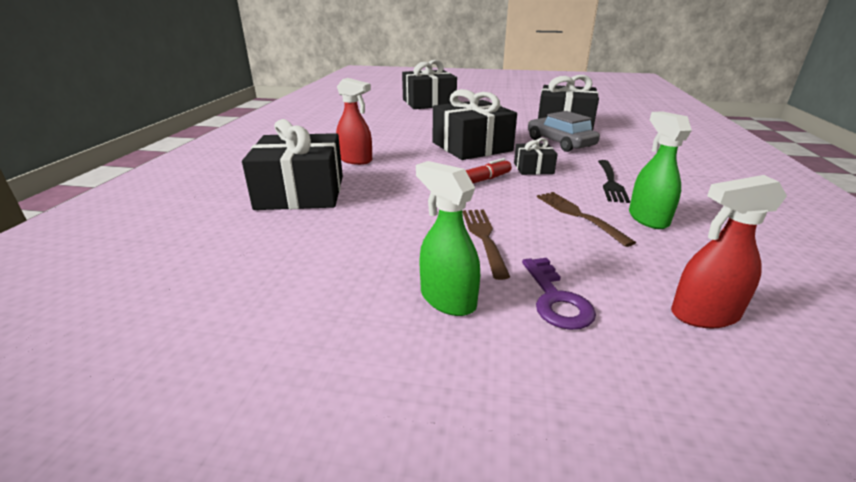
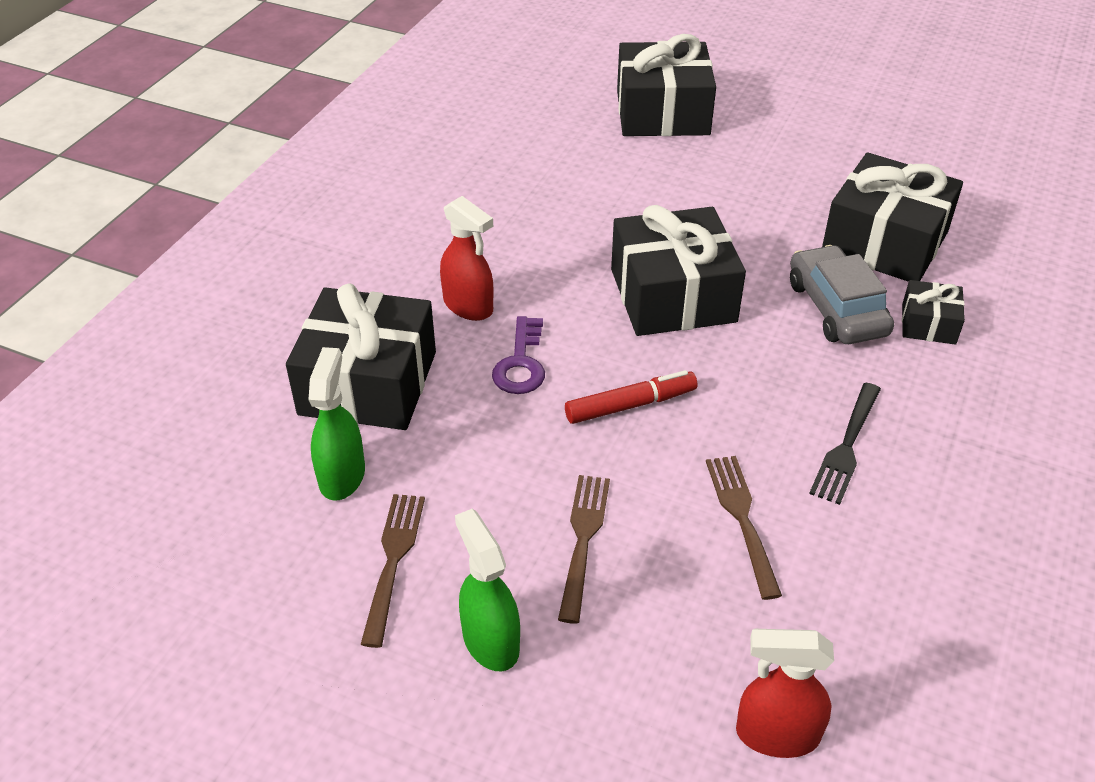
camera: 15 degrees right, 15 degrees up
black gift [514,138,558,175] -> black gift moved to [902,280,965,345]
purple key [522,258,596,330] -> purple key moved to [492,316,545,394]
green spray bottle [629,111,692,229] -> green spray bottle moved to [309,347,365,501]
none -> brown fork [360,494,425,648]

